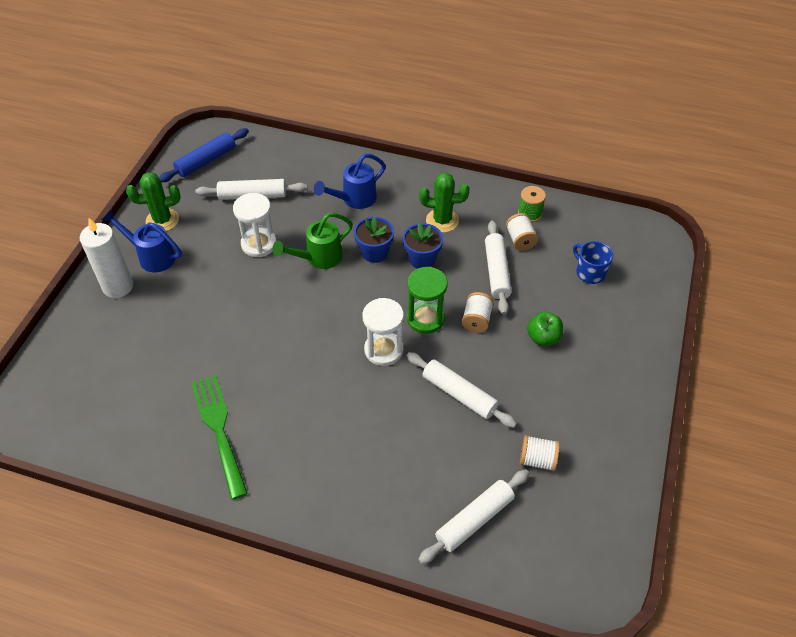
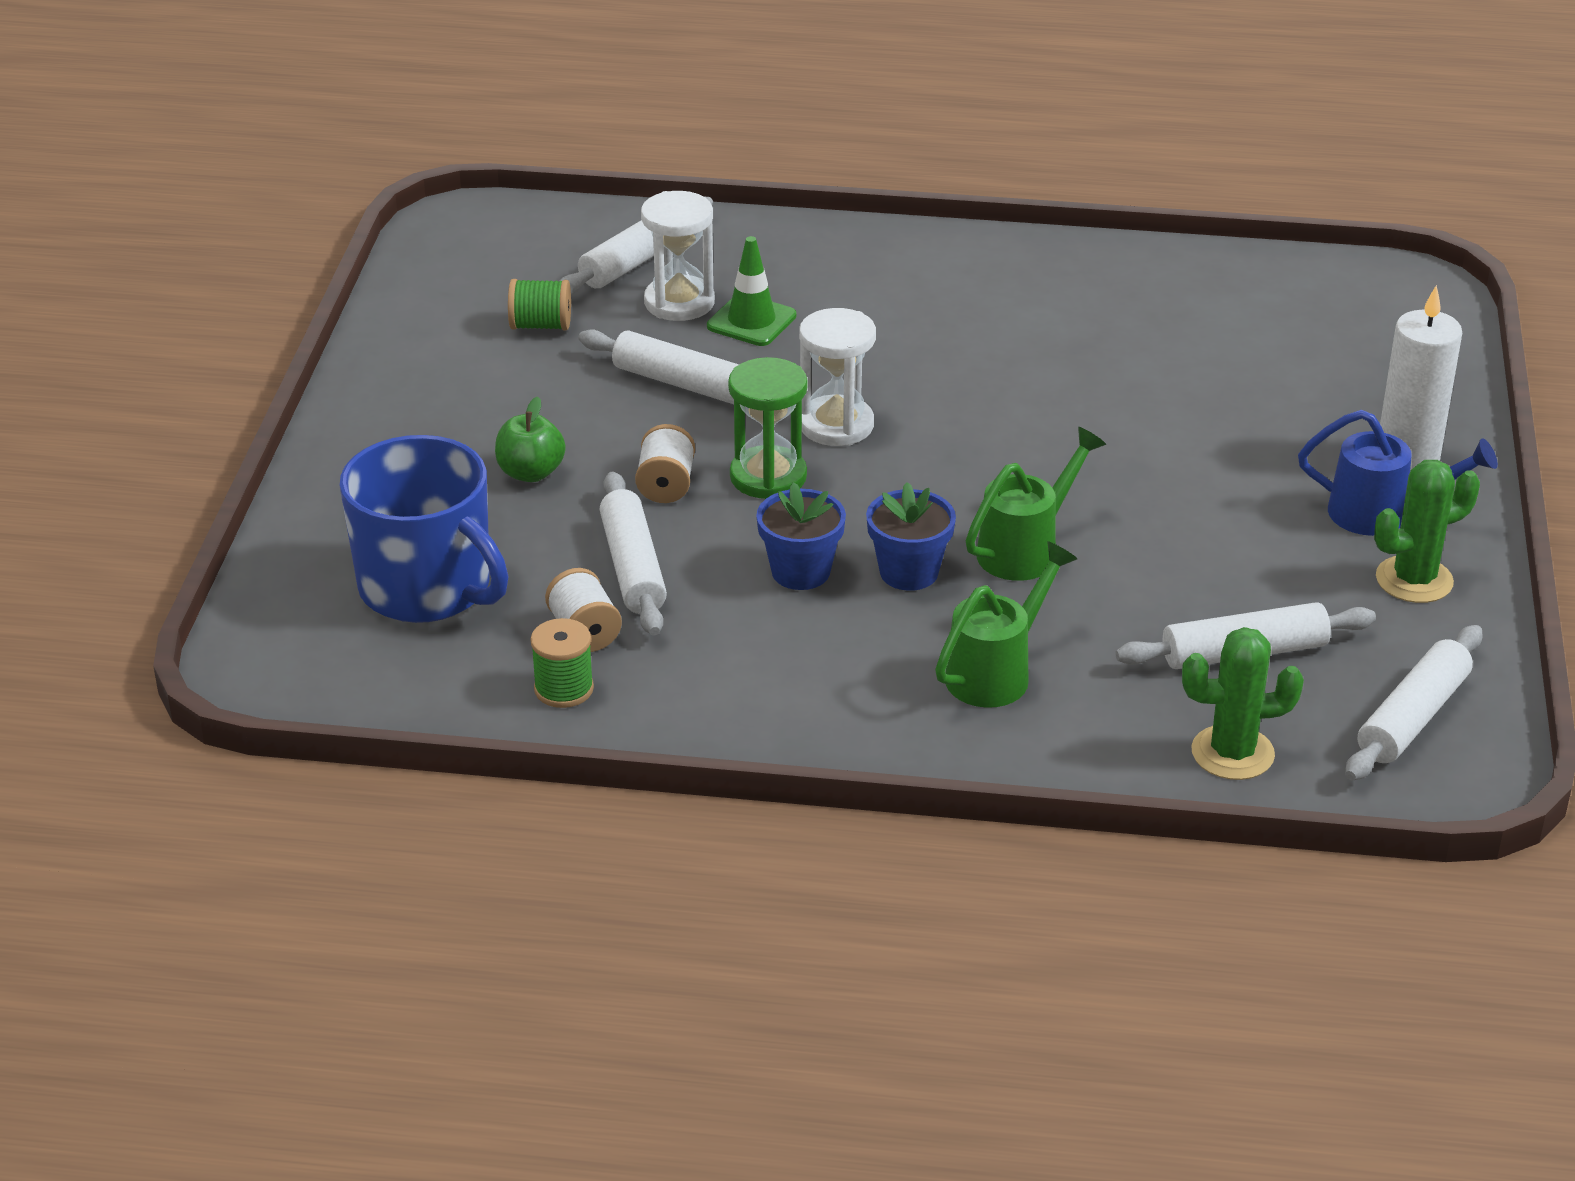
camera: 170 degrees right, 15 degrees down
blue rolling pin [159,128,249,182] -> white rolling pin [1345,625,1483,781]
green fork [191,374,248,500] -> none
white hourglass [233,193,277,257] -> white hourglass moved to [641,191,715,321]
blue watering can [314,154,386,209] -> green watering can [935,541,1077,708]
green cactus [419,172,470,233] -> green cactus moved to [1182,627,1304,780]
white spool [520,435,560,471] -> green spool [508,279,571,330]
blue mug [573,241,613,284] -> blue mug [339,435,509,623], size x2.00
none -> green traffic cone [707,236,796,346]

